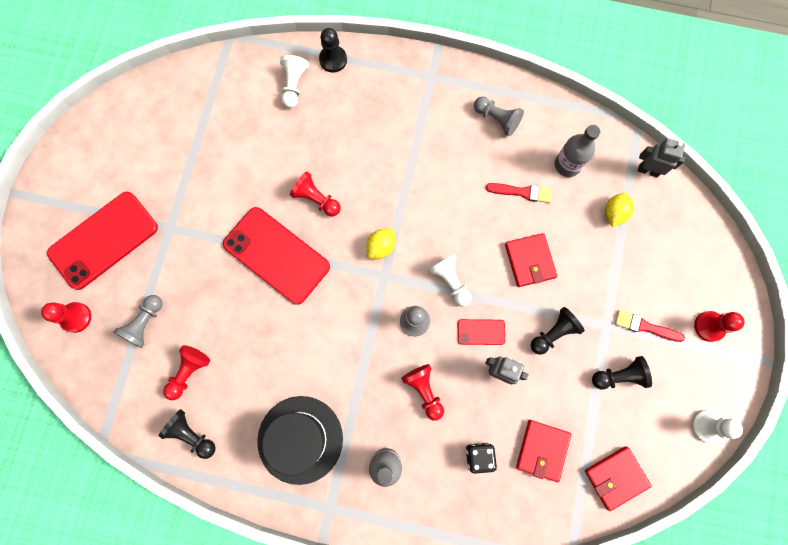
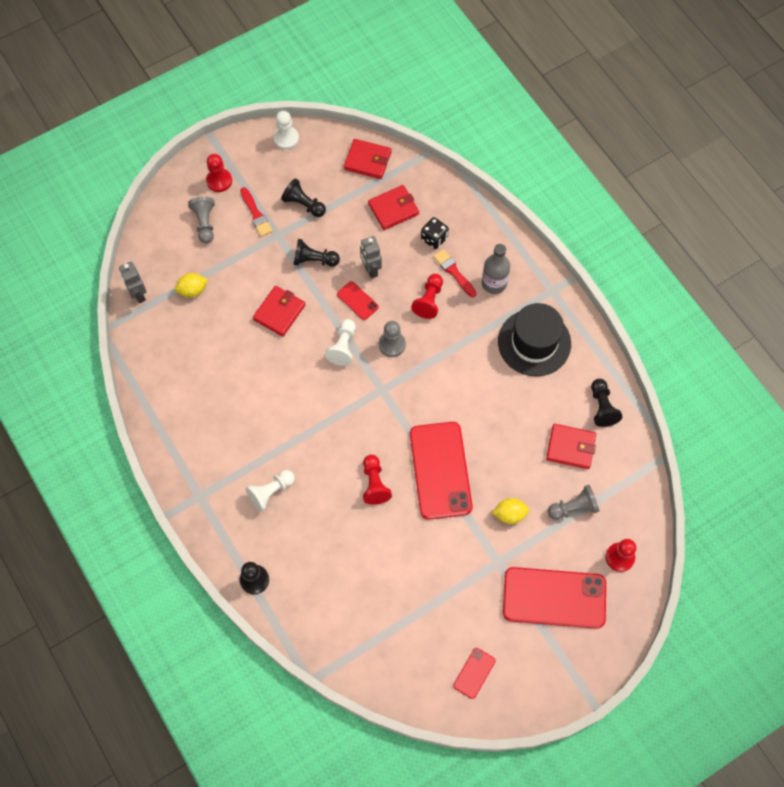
camera: 135 degrees left, 10 degrees down
red pawn [163,345,210,400] -> red wallet [546,424,596,469]
white pawn [280,55,309,108] -> white pawn moved to [245,470,295,512]
yellow lemon [366,229,395,259] -> yellow lemon moved to [492,498,529,524]
grey pawn [474,96,524,136] -> grey pawn moved to [188,197,215,244]
red brush [486,183,552,203] -> red brush moved to [433,249,476,297]
grey bottle [555,125,600,177] -> none
none -> red phone [453,648,495,699]

